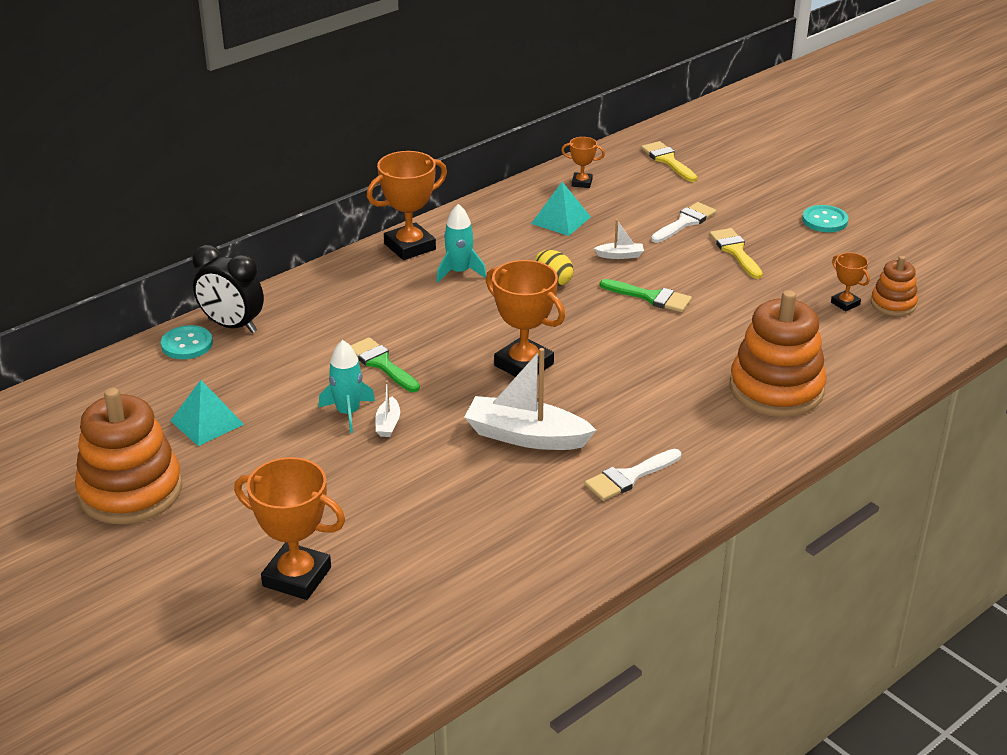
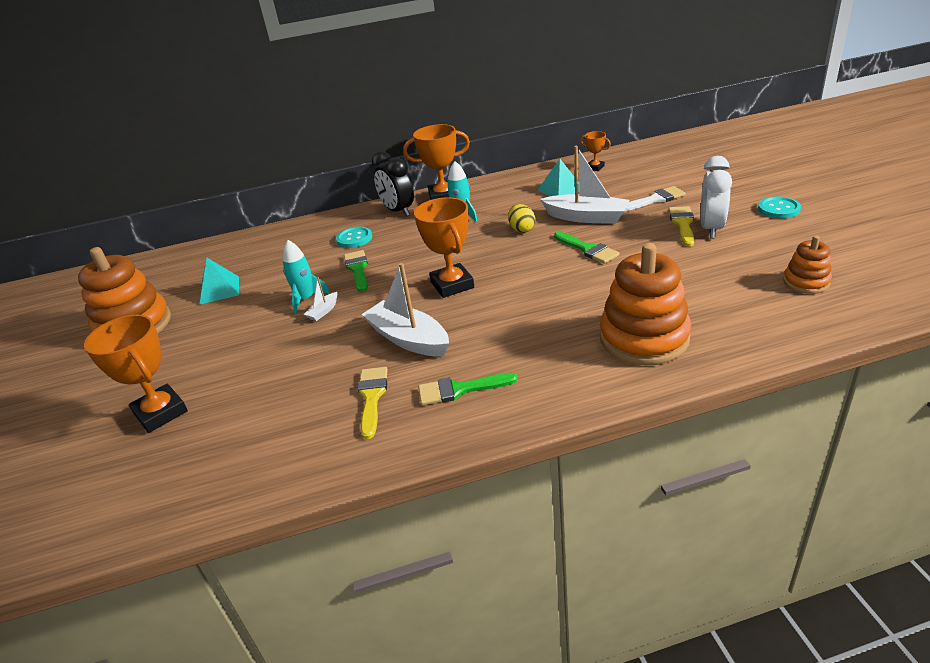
camera: 30 degrees right, 0 degrees up
turquoise button [161,325,213,359] -> turquoise button moved to [336,227,372,248]
black clock [192,245,264,333] -> black clock moved to [372,151,414,217]
white brush [585,449,681,501] -> green brush [418,373,518,405]
white boat [594,219,644,259] -> white boat [540,146,629,224], size x2.23
yellow brush [641,141,697,182] -> yellow brush moved to [358,367,388,439]
orange trophy [831,253,870,311] -> none
none -> white clock [701,156,732,238]

